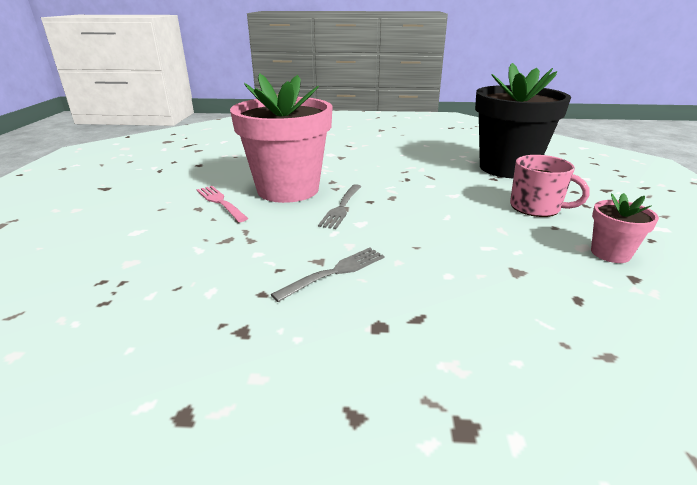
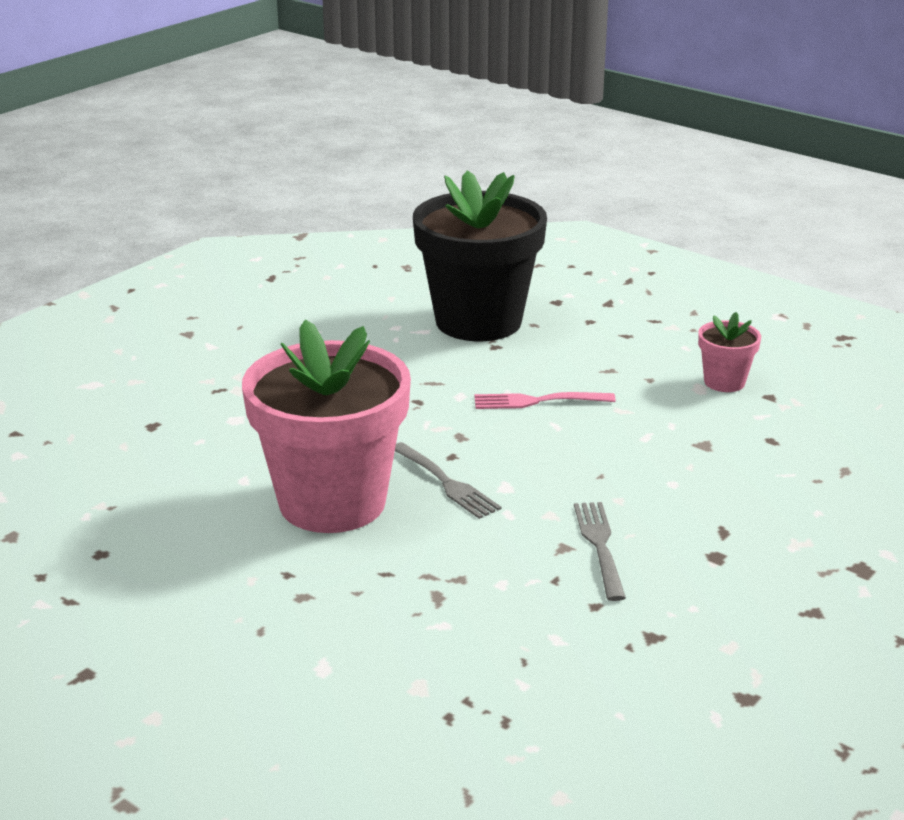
camera: 55 degrees left, 0 degrees up
pink fork [196,186,248,222] -> pink fork moved to [474,392,616,409]
pink mug [510,155,590,217] -> none

